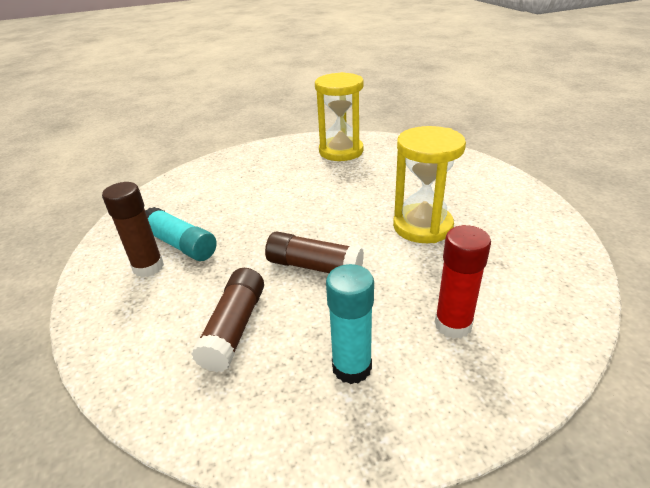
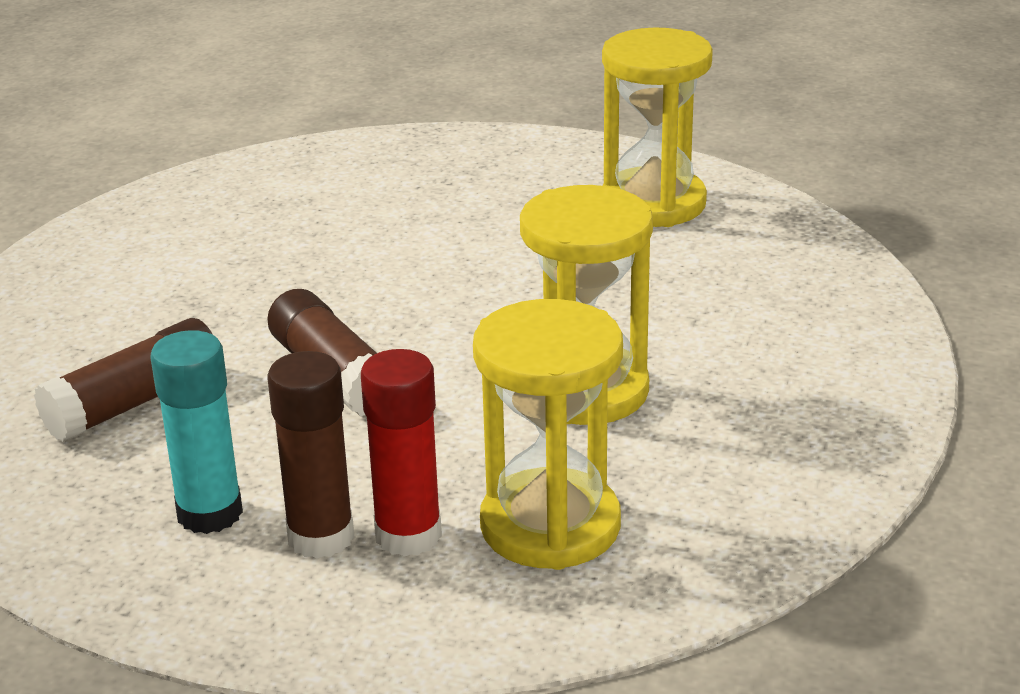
camera: 35 degrees right, 5 degrees down
brown glue stick [102,182,164,277] -> brown glue stick moved to [268,351,354,559]
turquoise glue stick [145,207,217,261] -> none
none -> yellow hourglass [473,299,623,570]

